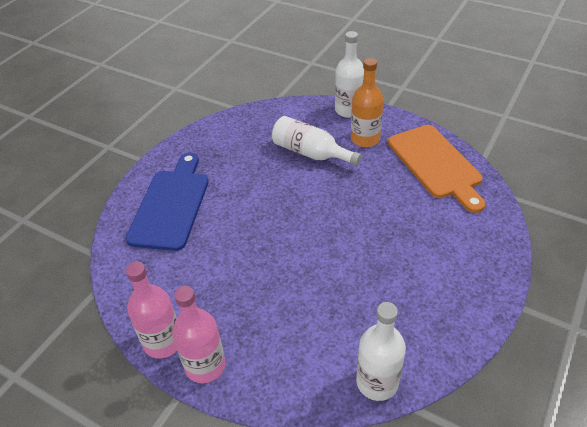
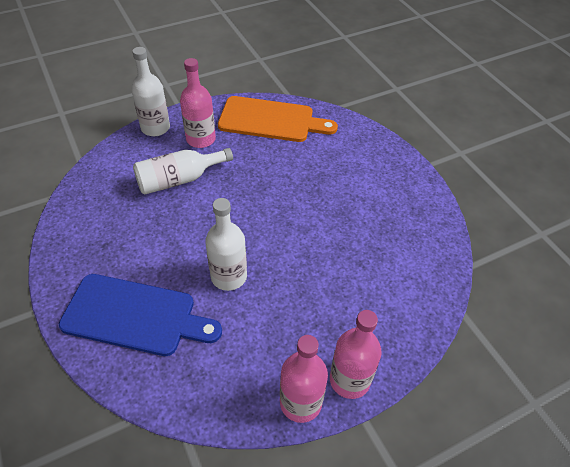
camera: 60 degrees left, 5 degrees up
blue cutting board [126,153,209,251] -> blue cutting board turned 150 degrees clockwise [59,274,222,356]
orange bottle [351,58,384,147] -> pink bottle [180,58,216,148]
white bottle [356,302,406,401] -> white bottle moved to [205,198,247,291]

